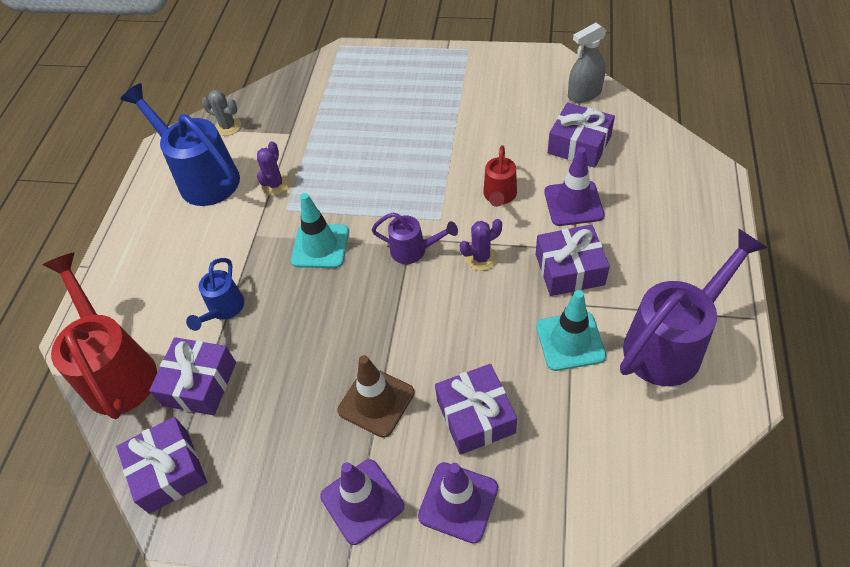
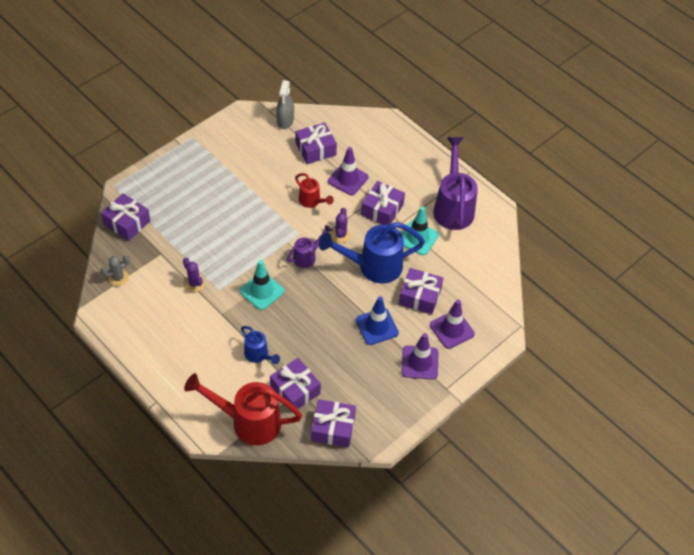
camera: 60 degrees left, 0 degrees up
blue watering can [121,83,240,206] -> blue watering can moved to [319,222,425,283]
brown traffic cone [337,355,414,438] -> blue traffic cone [356,296,399,345]
none -> purple gift [101,193,150,241]

